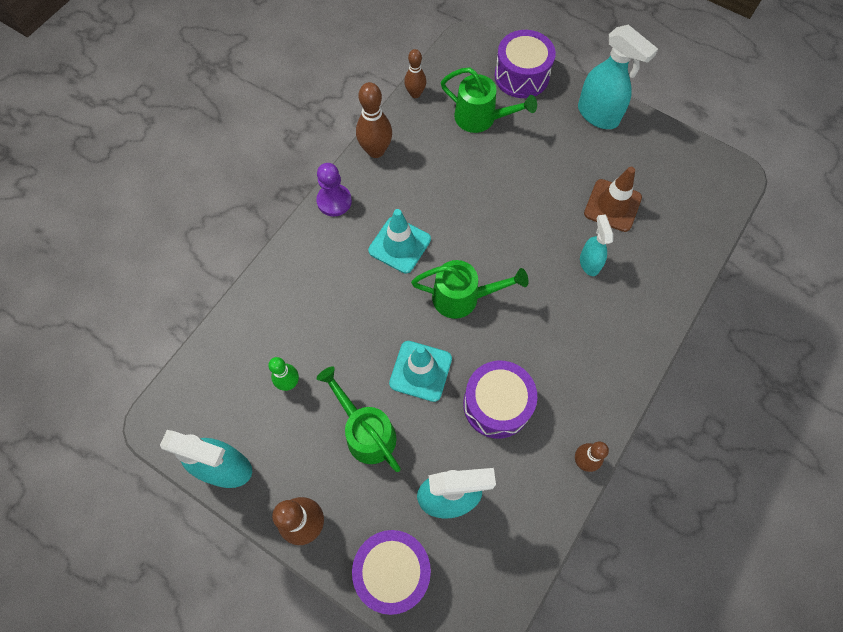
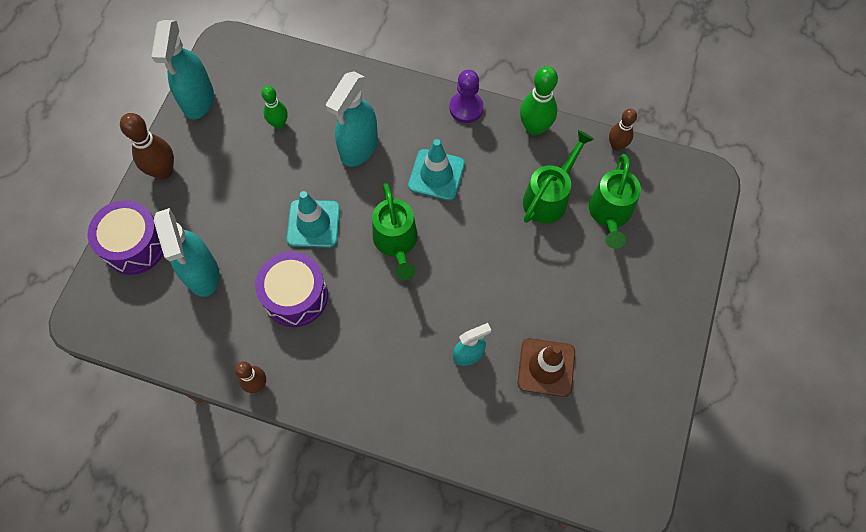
camera: 75 degrees right, 0 degrees up
green watering can [317,367,401,472] -> green watering can moved to [523,130,594,223]
brown bowling pin [356,82,392,158] -> green bowling pin [520,66,558,136]
purple drum [494,30,556,98] -> none
turquoise spray bottle [578,25,658,129] -> turquoise spray bottle moved to [326,72,378,167]

